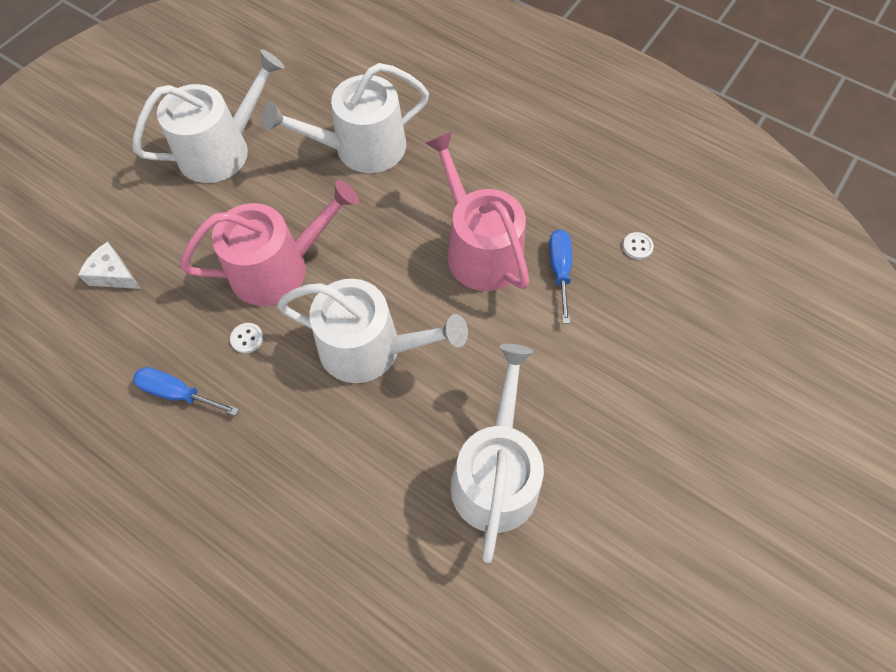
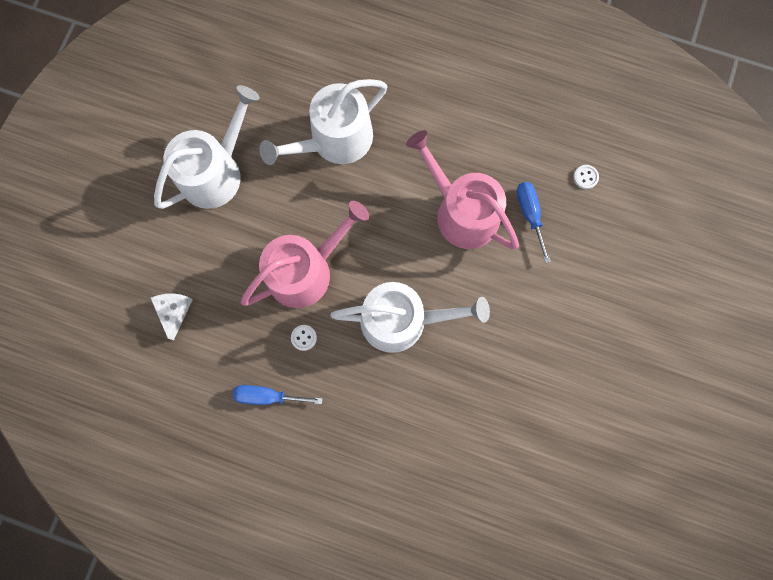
camera: 15 degrees left, 15 degrees up
white cheese [78,242,141,289] -> white cheese turned 75 degrees clockwise [151,293,193,340]
white watering can [450,344,544,563] -> none

